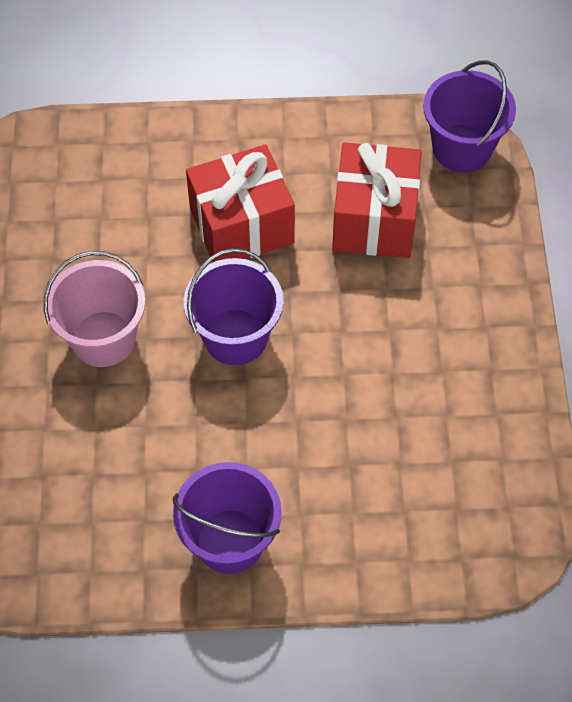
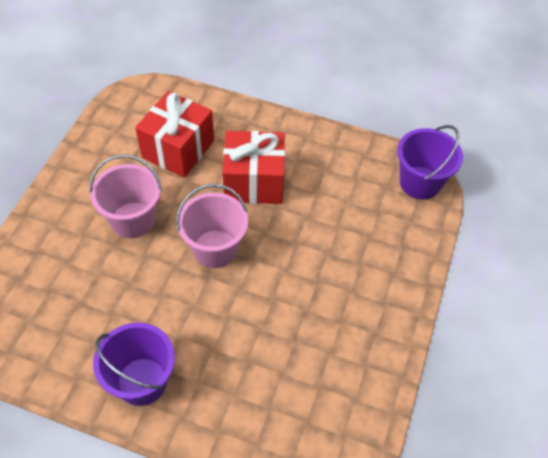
camera: 20 degrees right, 5 degrees down
purple bucket [184,248,284,365] -> pink bucket [176,184,248,268]
red gift [332,142,422,258] -> red gift moved to [135,91,214,178]

